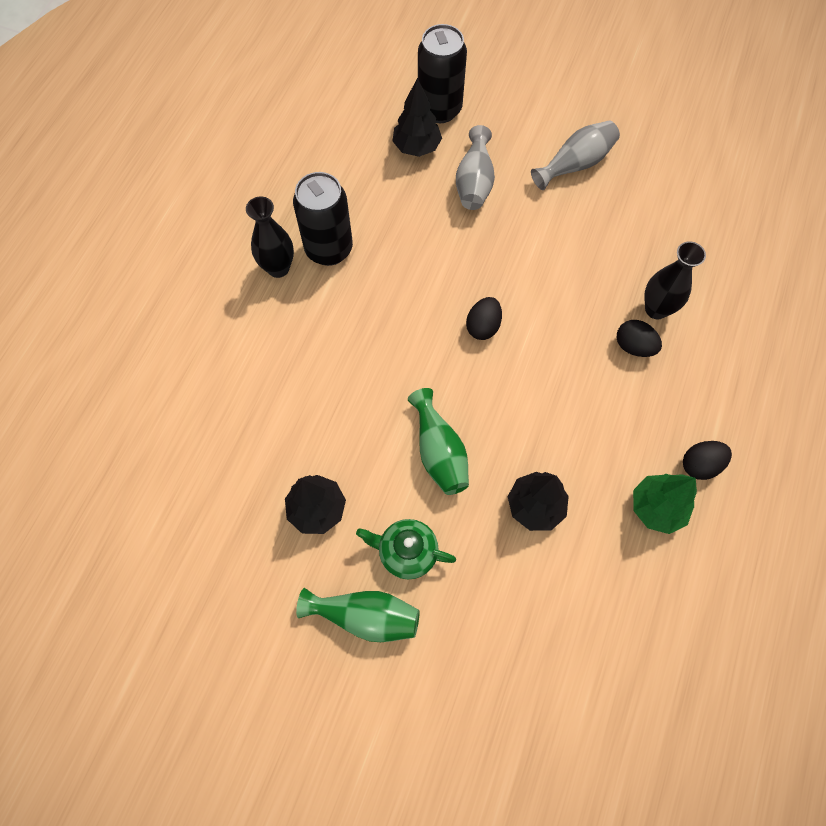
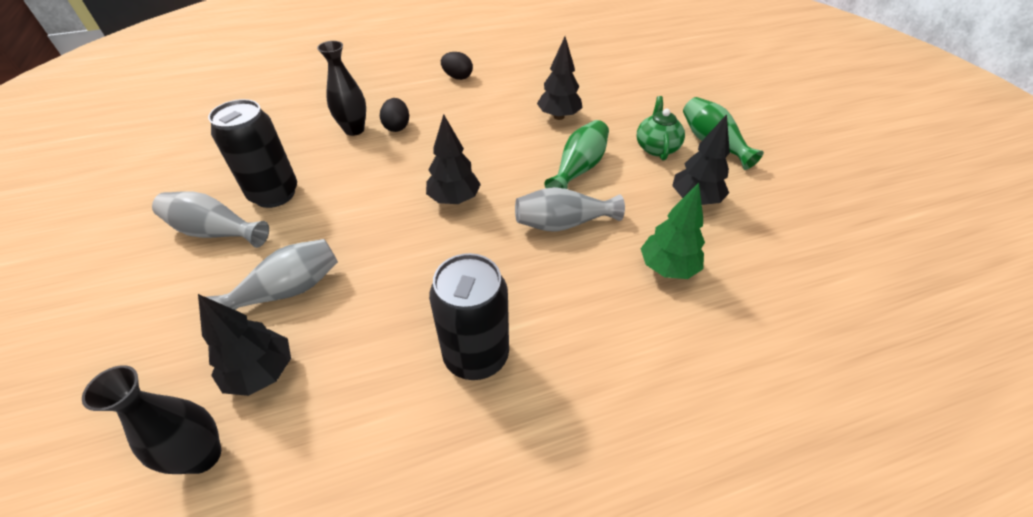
camera: 130 degrees left, 20 degrees down
black vase [246,197,294,278] -> black vase moved to [82,365,221,474]
green teapot [356,519,456,579] -> green teapot turned 150 degrees counterclockwise [637,96,685,160]
black can [418,24,467,123] -> black can moved to [208,99,297,208]
black egg [466,297,502,340] -> black tree [426,114,481,204]
green tree [633,474,697,534] -> green tree moved to [641,183,705,279]
none -> grey vase [515,187,625,232]

